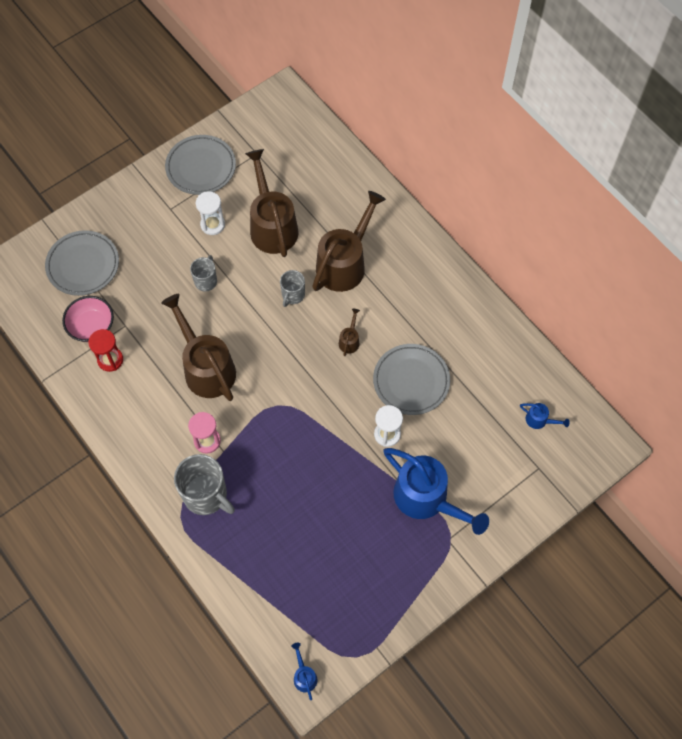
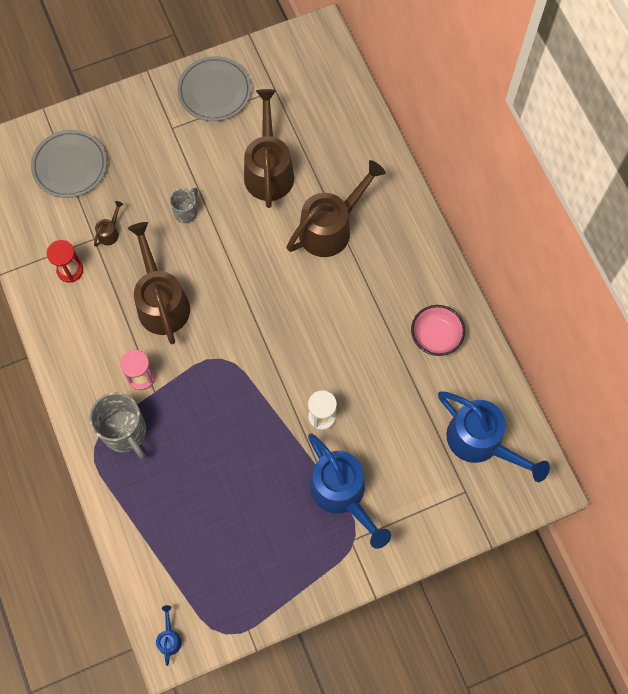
camera: 15 degrees right, 5 degrees up
pink bowl [62,296,114,342] -> pink bowl moved to [411,305,465,356]
white hourglass [196,191,225,235] -> none
grey mug [280,270,305,307] -> none
brown watering can [339,309,360,356] -> brown watering can moved to [94,201,123,247]
grey plate [373,344,450,415] -> none
blue watering can [520,403,570,429] -> blue watering can [438,391,550,482], size x2.40

